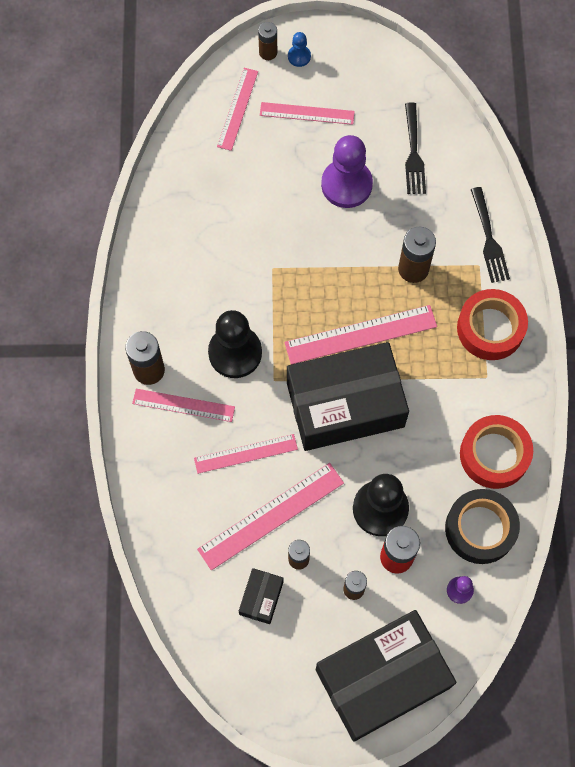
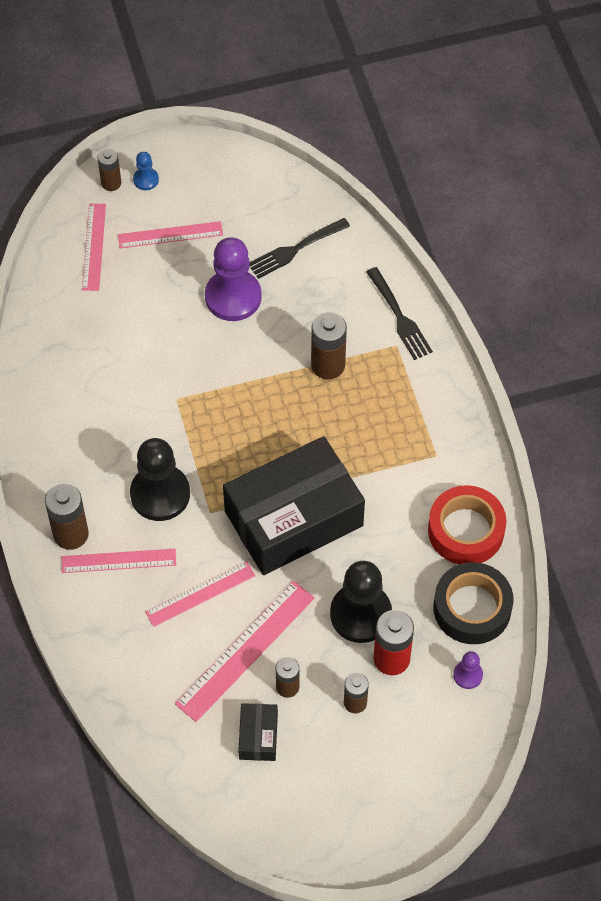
camera: 15 degrees left, 10 degrees down
pink ruler [284,305,437,364] -> none
black box [316,610,456,741] -> none
black fork [405,102,426,194] -> black fork turned 75 degrees clockwise [250,218,350,279]
red tape [457,289,528,360] -> none

